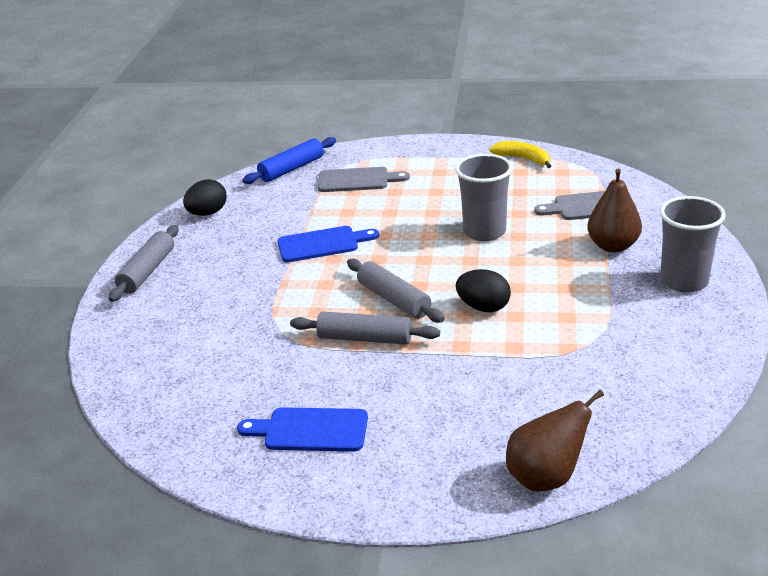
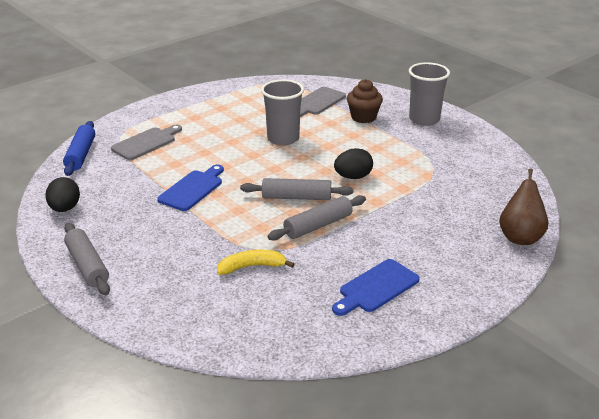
camera: 50 degrees left, 0 degrees up
yellow banana [489,141,551,168] -> yellow banana moved to [217,250,295,275]
brown pear [587,168,642,253] -> brown cupcake [347,79,383,123]

